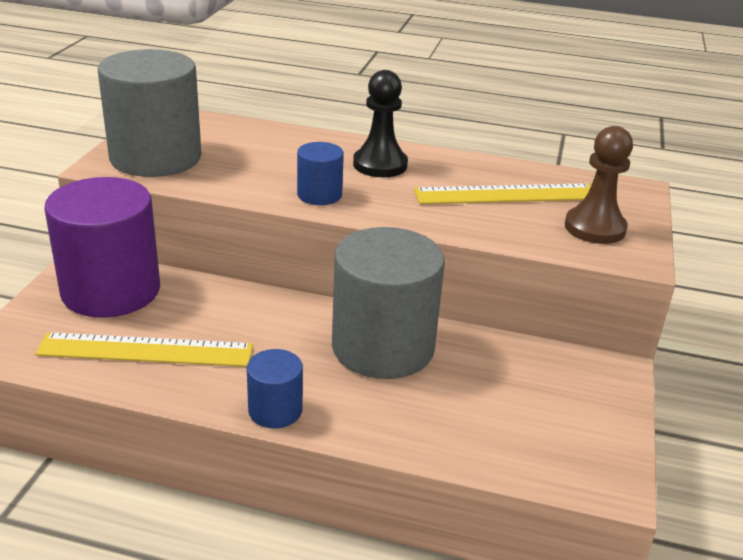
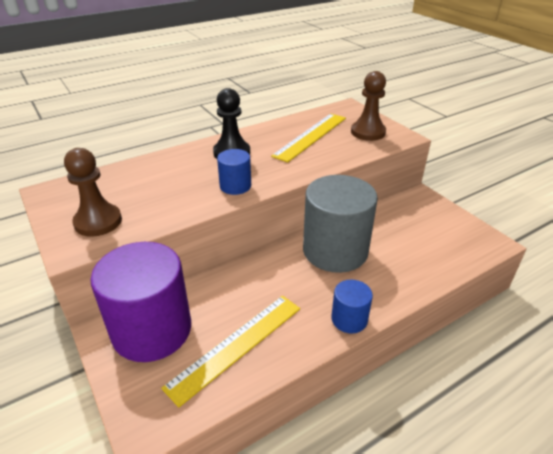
camera: 45 degrees left, 5 degrees up
grey cylinder [98,49,201,177] -> brown pawn [64,148,122,237]

